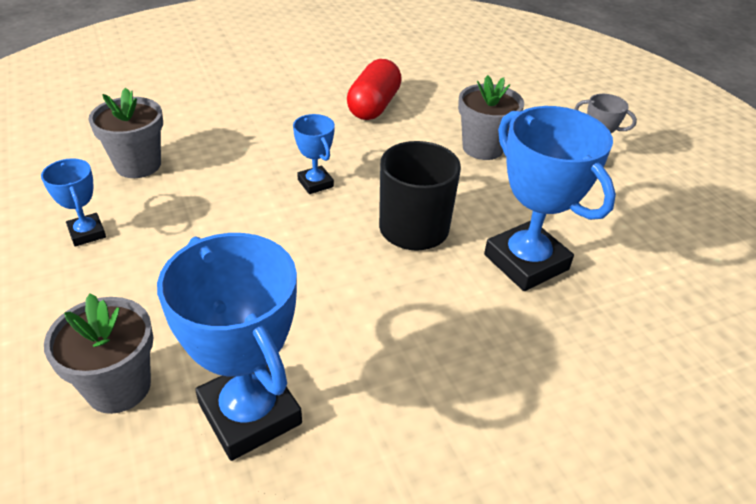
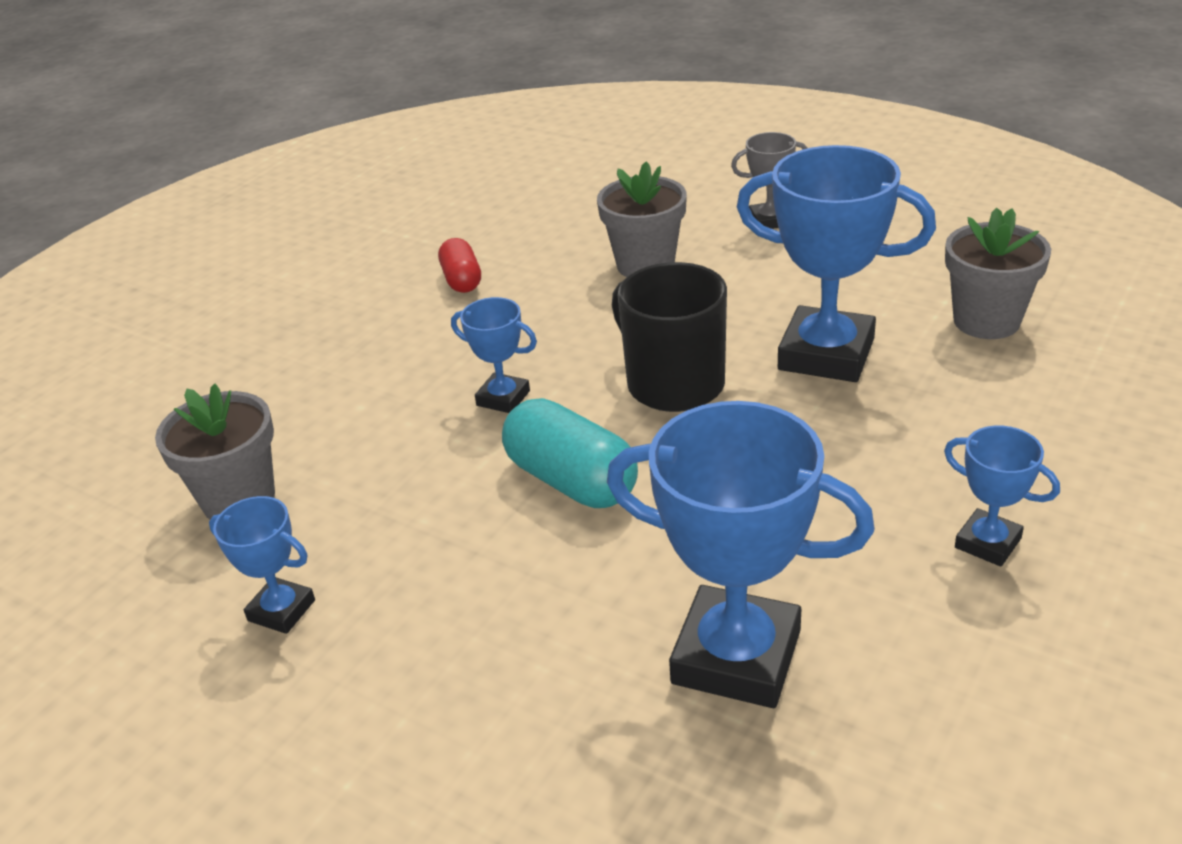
camera: 30 degrees left, 5 degrees down
grey flower pot [44,293,153,414] -> grey flower pot moved to [945,208,1051,339]
red capsule [347,59,402,120] -> red capsule [438,238,481,293], size x0.60
none -> turquoise capsule [502,398,638,508]
none -> blue trophy [944,426,1060,567]

